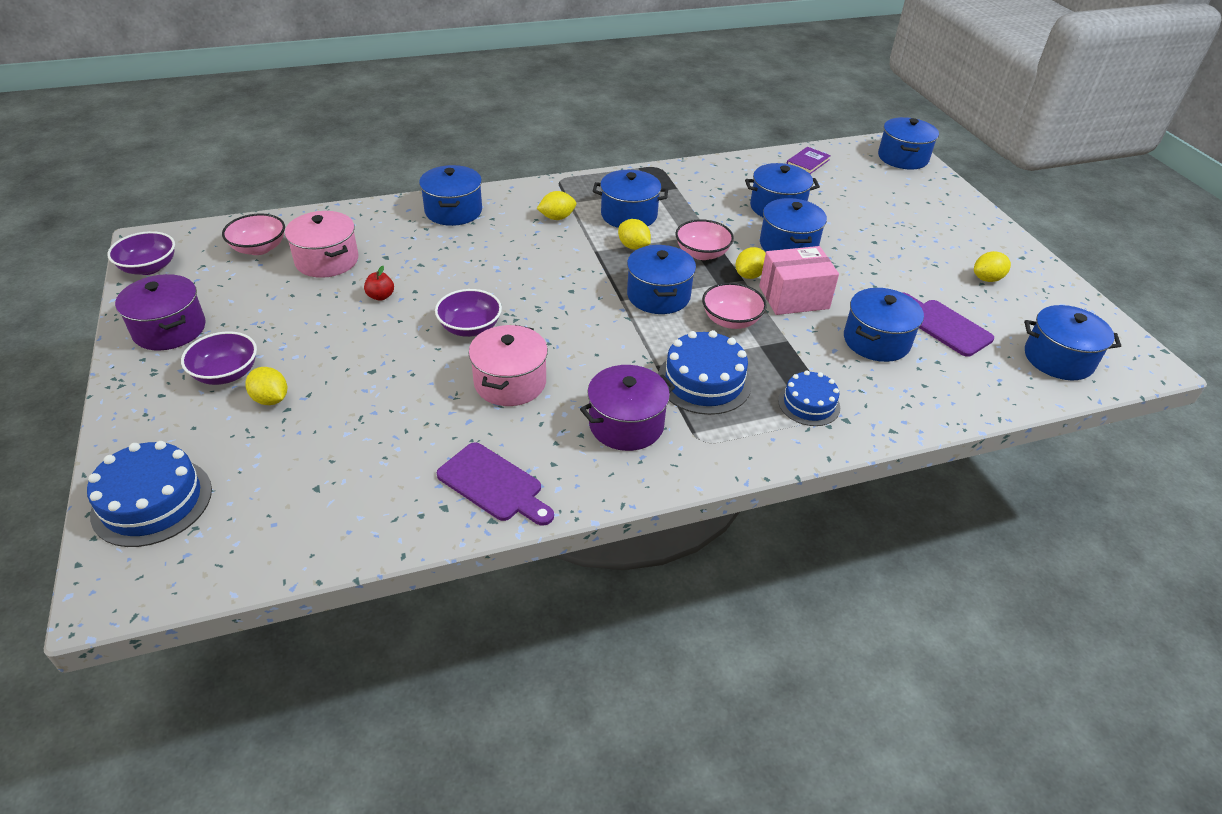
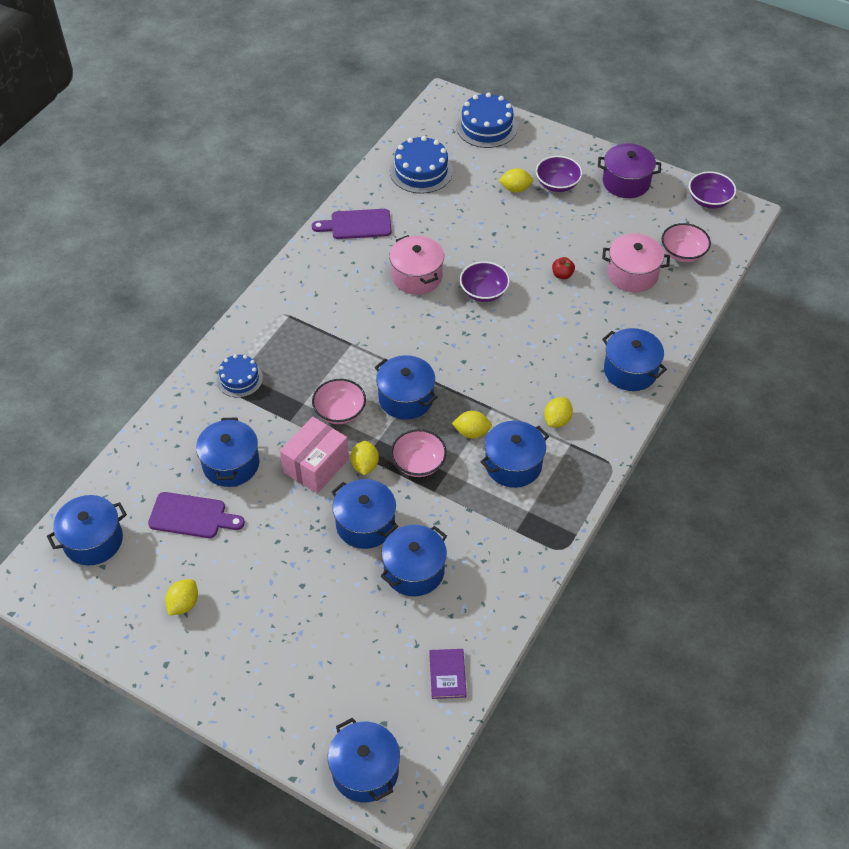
camera: 140 degrees right, 10 degrees up
purple pot [580,365,675,451] -> none
blue cake [658,330,752,415] -> blue cake moved to [390,136,453,194]

